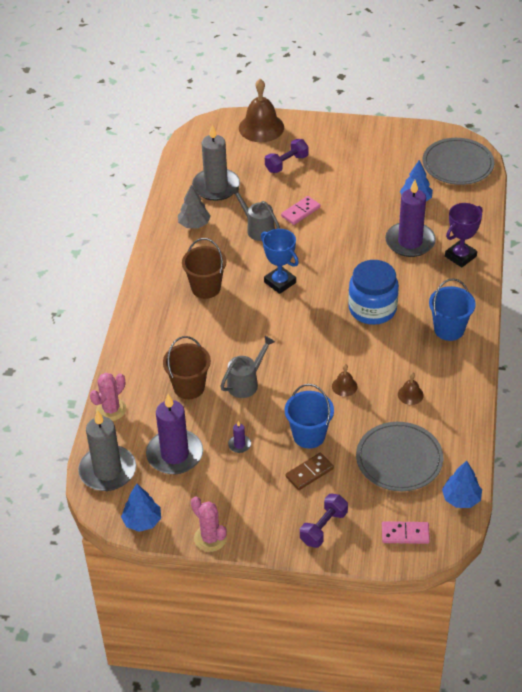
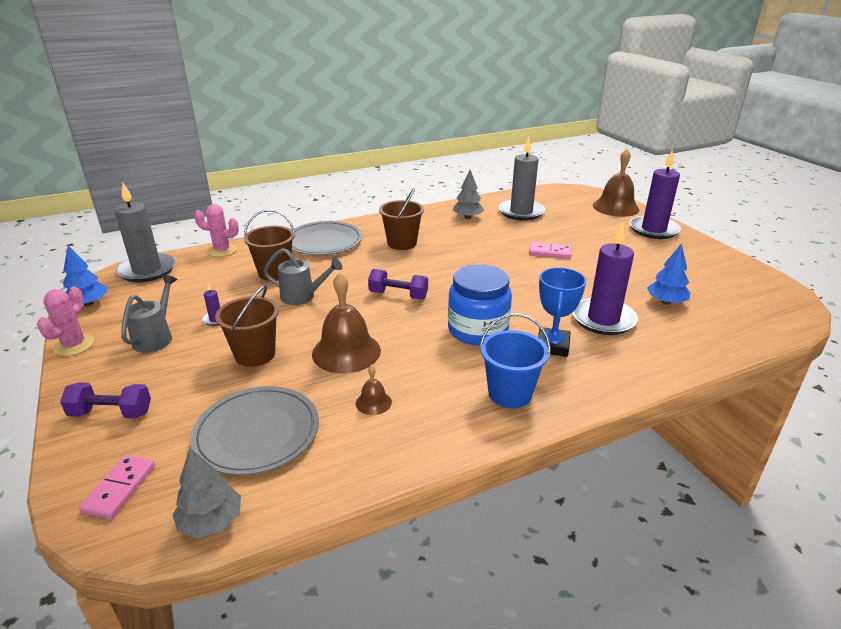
camera: 55 degrees right, 15 degrees down
purple candle [146,394,203,474] -> purple candle moved to [629,151,681,239]
grey watering can [230,186,280,241] -> grey watering can moved to [121,275,177,353]
blue trophy [261,229,299,294] -> blue trophy moved to [538,267,586,357]
purple dumbbell [265,139,309,173] -> purple dumbbell moved to [368,269,428,299]
blue bucket [285,384,334,449] -> brown bucket [215,285,279,367]
brown domino [286,453,334,490] -> none
brown bell [332,364,358,397] -> brown bell [312,273,381,373], size x2.13
pink domino [382,521,430,544] -> pink domino turned 45 degrees clockwise [79,455,155,519]
grey plate [423,138,494,185] -> grey plate moved to [292,221,363,255]
blue tree [442,461,482,508] -> grey tree [172,448,241,538]
purple trophy [445,203,483,267] -> none

